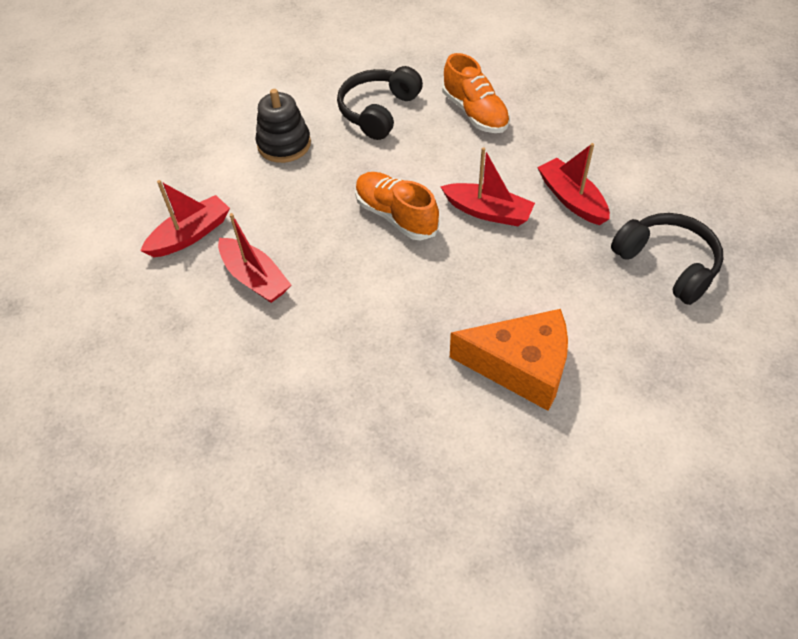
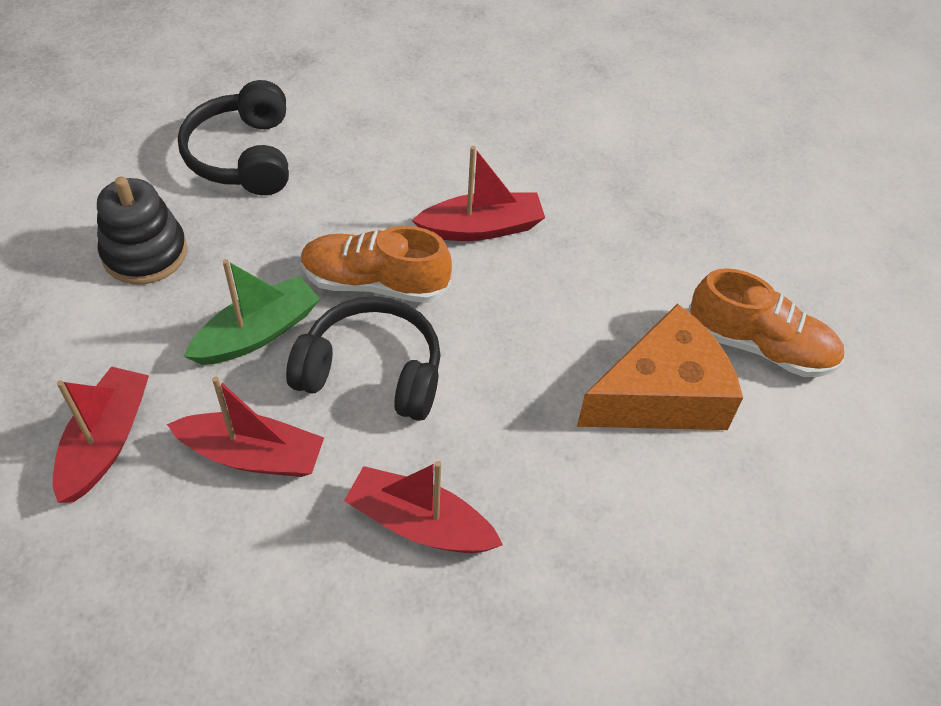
camera: 40 degrees left, 0 degrees up
orange shoe [442,53,510,133] -> orange shoe moved to [688,268,844,377]
red boat [537,143,610,225] -> red boat moved to [344,461,503,553]
black headphones [611,213,723,305] -> black headphones moved to [286,296,441,421]
none -> green boat [184,259,320,365]

